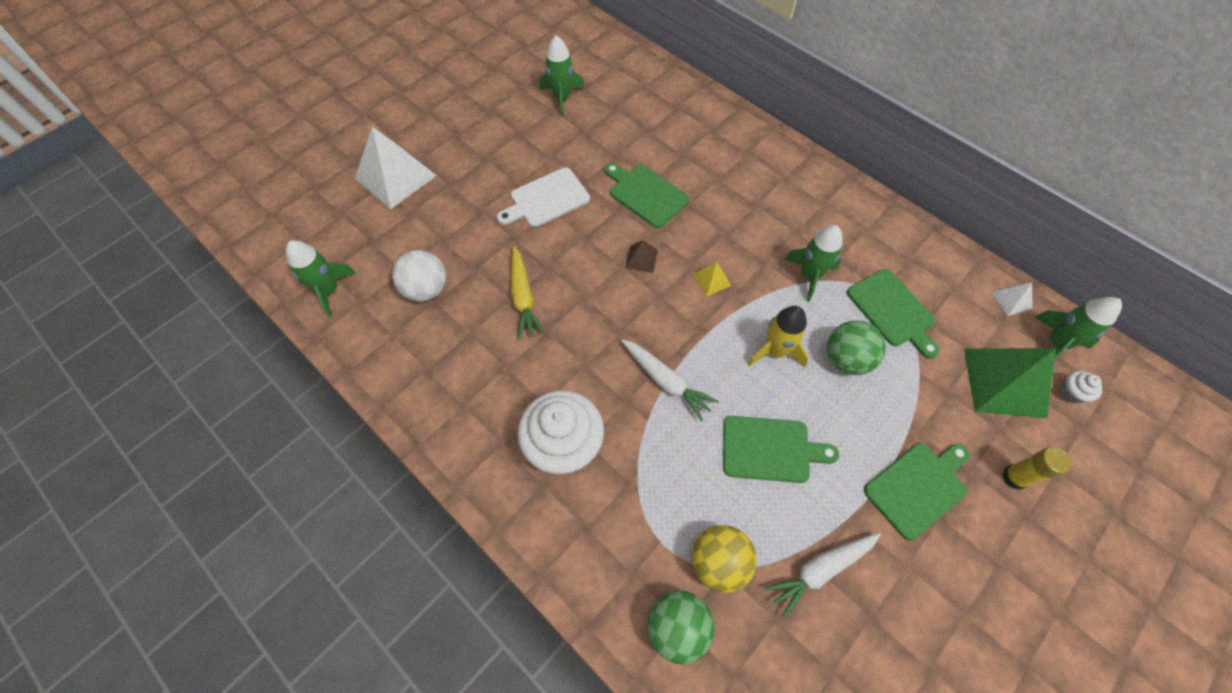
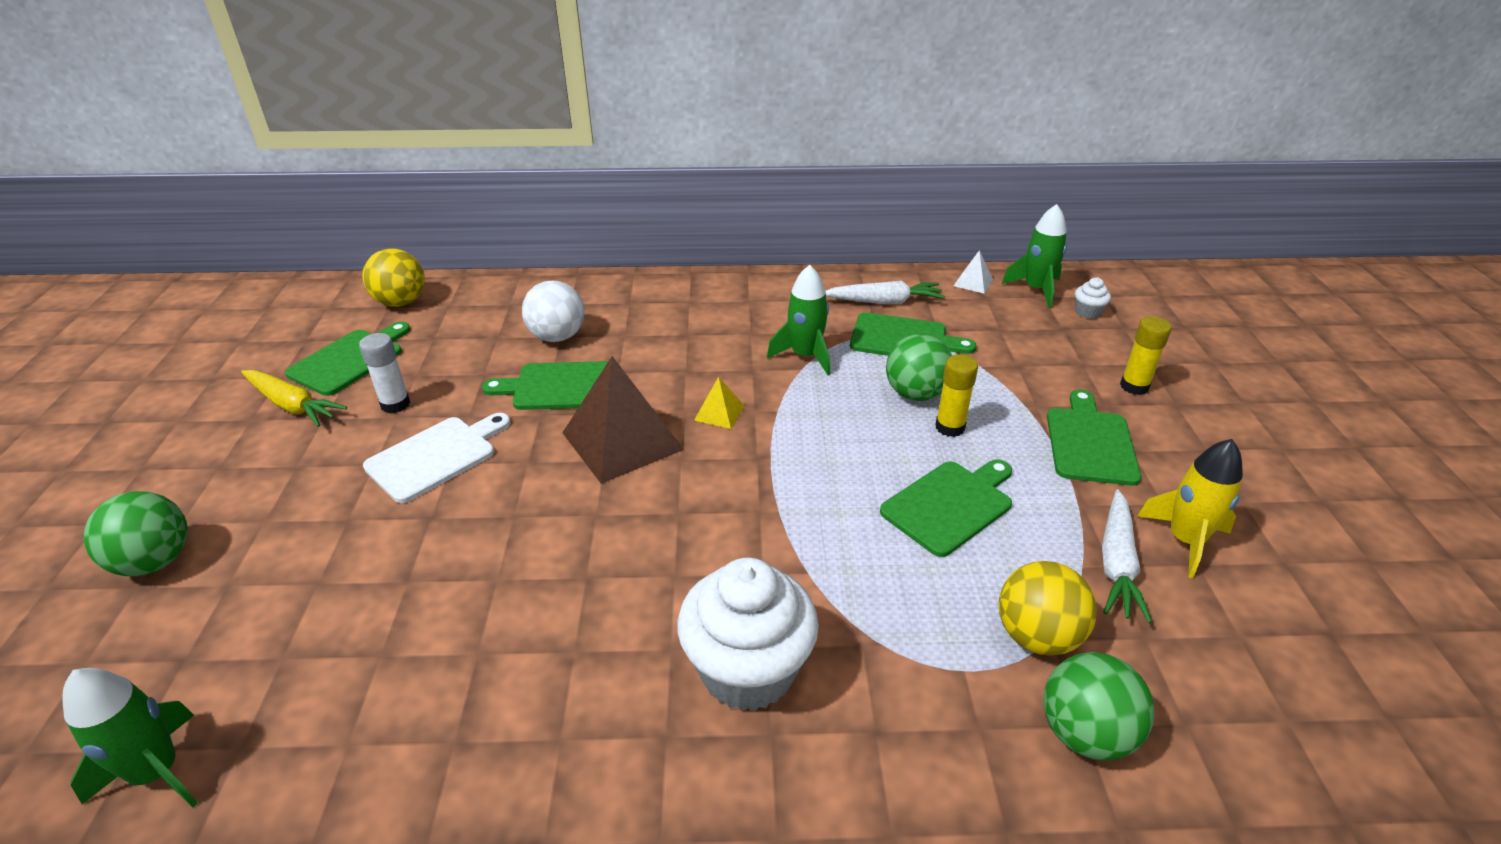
camera: 45 degrees left, 25 degrees down
white pyramid [355,127,437,209] -> green ball [84,491,188,576]
white ball [392,250,446,302] -> white ball moved to [522,281,584,342]
white cutting board [497,167,590,227] -> white cutting board turned 150 degrees counterclockwise [363,413,511,503]
yellow carrot [511,246,545,339] -> yellow carrot moved to [241,370,347,427]
green rocket [539,36,585,116] -> green cutting board [285,322,410,396]
white carrot [622,339,719,421] -> white carrot moved to [825,281,945,304]
brown pyramid [625,240,658,273] -> brown pyramid [562,356,684,484], size x2.21
yellow rocket [748,306,809,367] -> yellow rocket moved to [1138,439,1243,578]
green pyramid [964,348,1056,418] -> none
none -> white glue stick [359,333,411,413]
none -> yellow ball [362,248,425,307]
none -> yellow glue stick [935,354,978,437]

